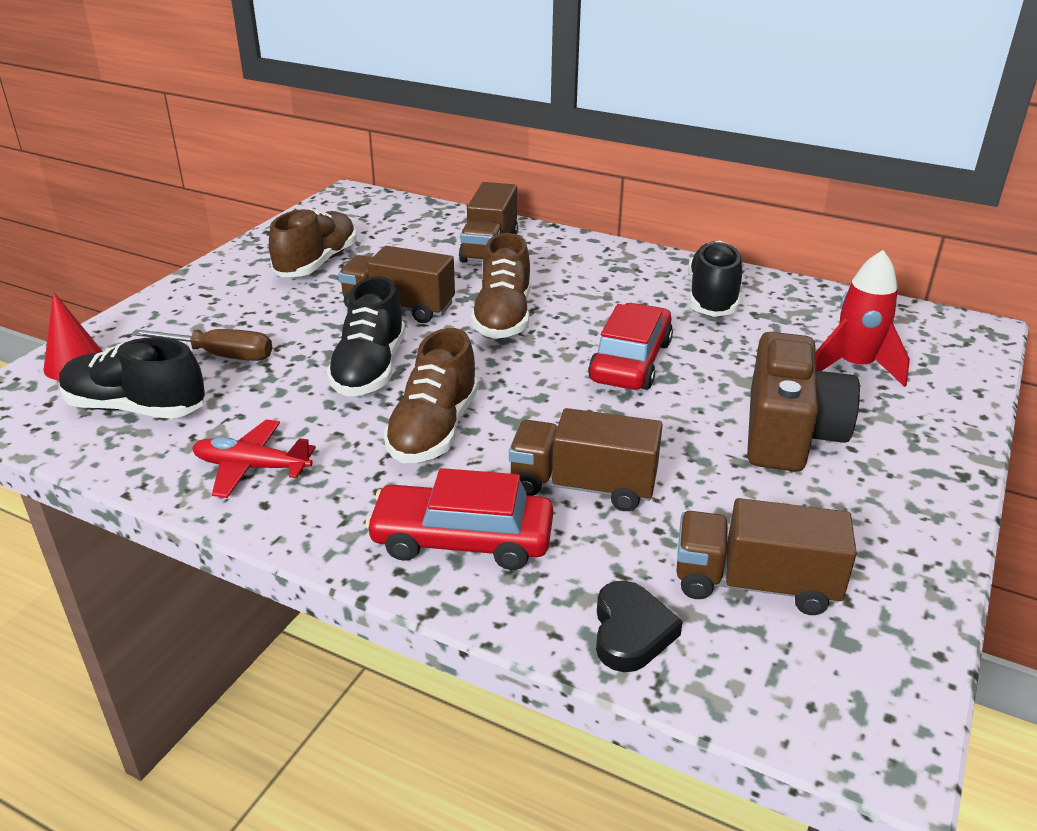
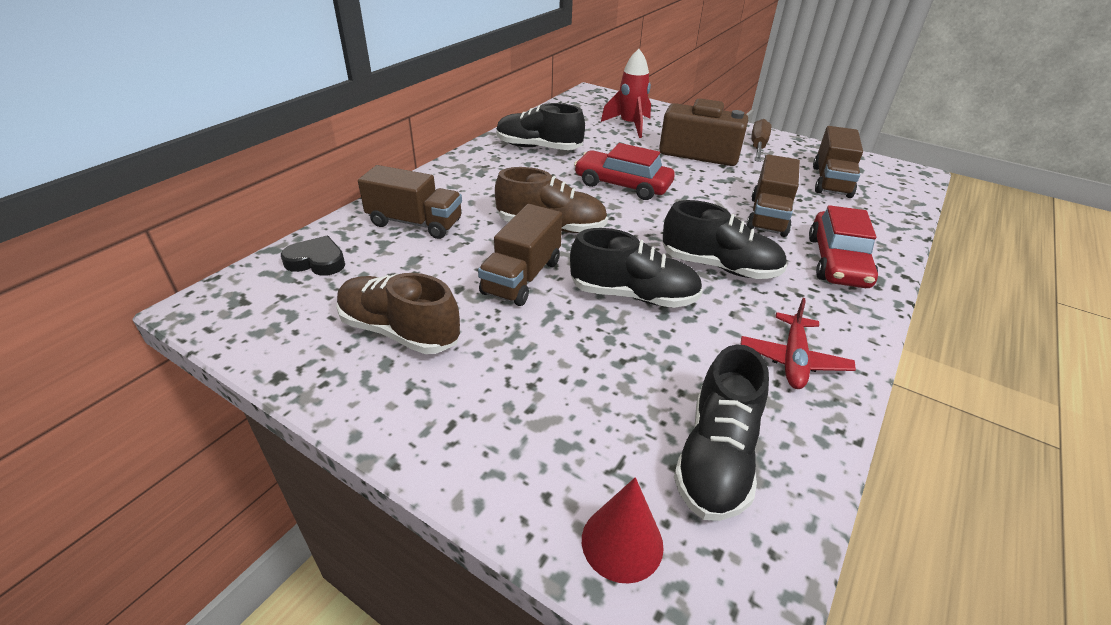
camera: 85 degrees left, 5 degrees up
brown screwdriver [131,329,272,361] -> brown screwdriver moved to [751,119,771,162]
brown shoe [383,328,478,463] -> black shoe [662,200,787,279]
black heart [596,581,683,672] -> black heart moved to [281,236,345,276]

